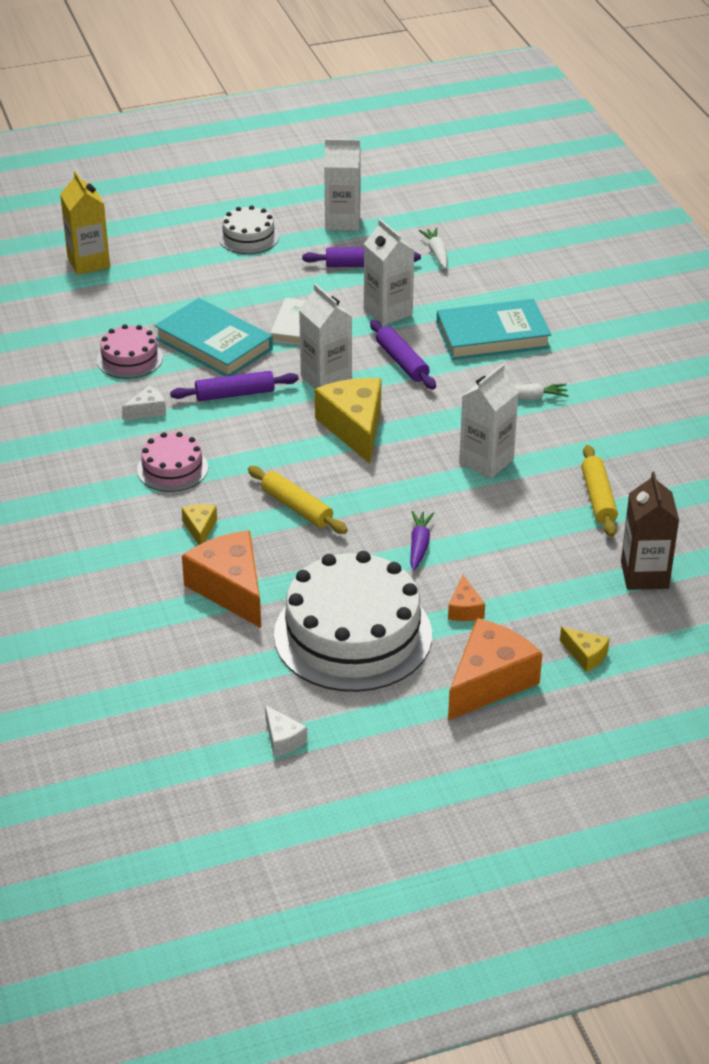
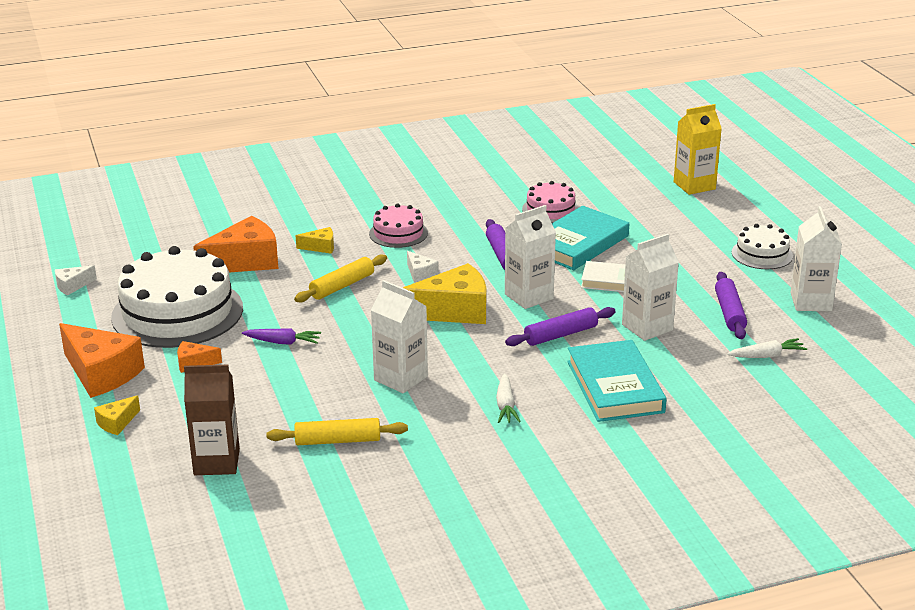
camera: 90 degrees right, 10 degrees down
white cheese [122,385,166,420] -> white cheese moved to [407,251,439,283]

